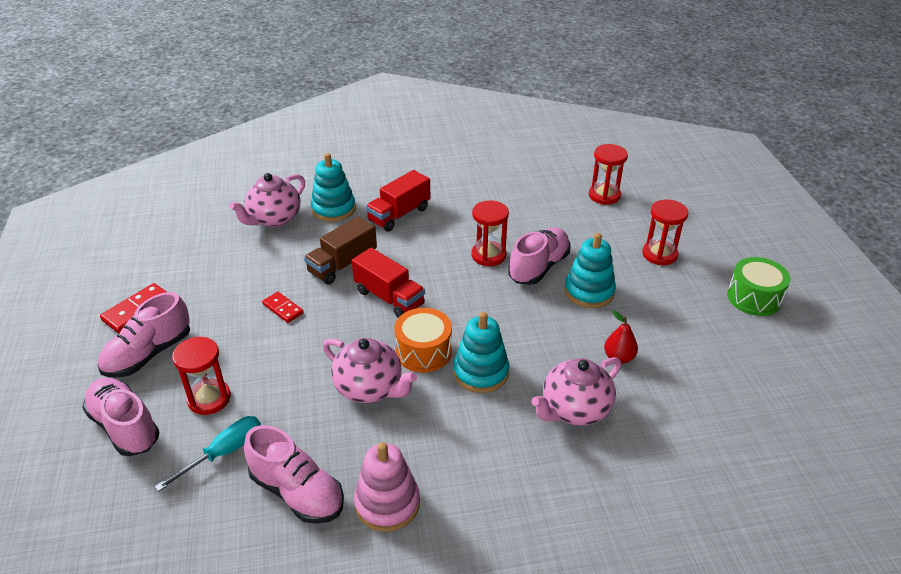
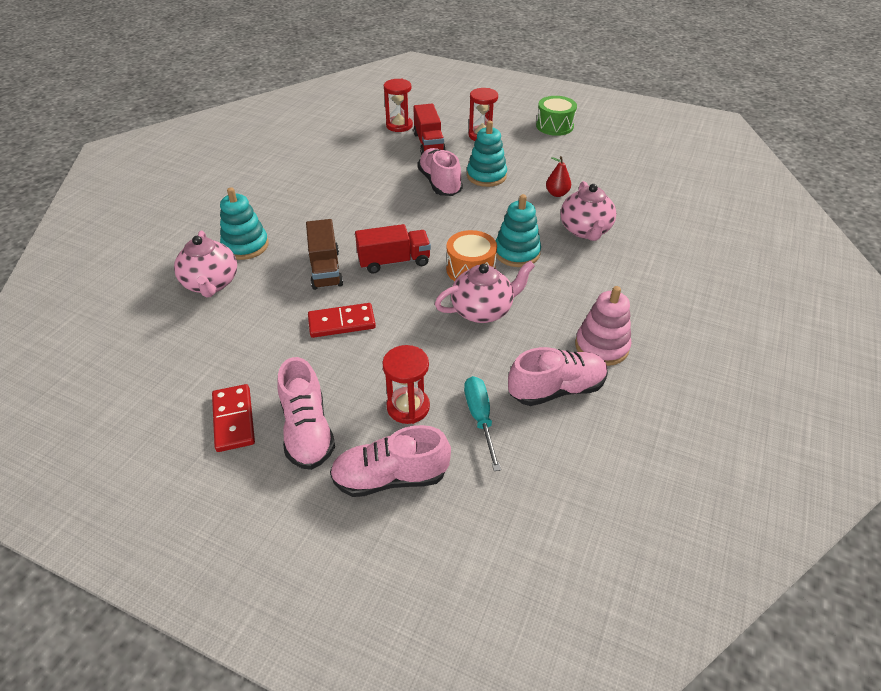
camera: 55 degrees left, 5 degrees up
red domino [262,292,304,323] -> red domino [308,303,376,338], size x1.54
red truck [366,170,430,232] -> red truck moved to [413,104,446,155]
red hourglass [471,200,509,266] -> none

